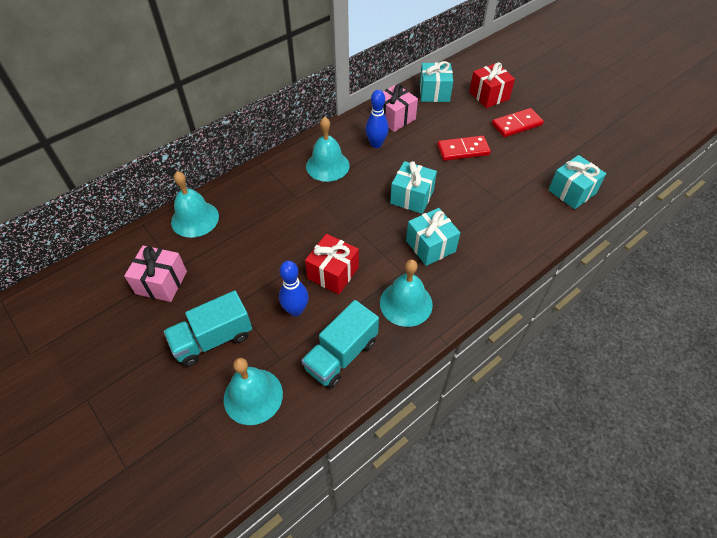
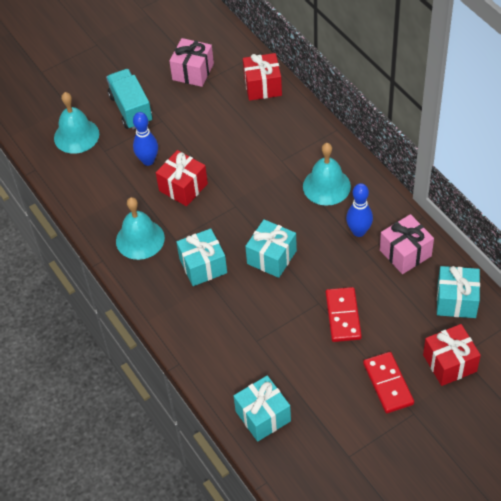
camera: 100 degrees right, 0 degrees up
turquoise bell [171,171,219,238] -> red gift [243,53,282,101]
turquoise truck [301,300,379,389] -> none

